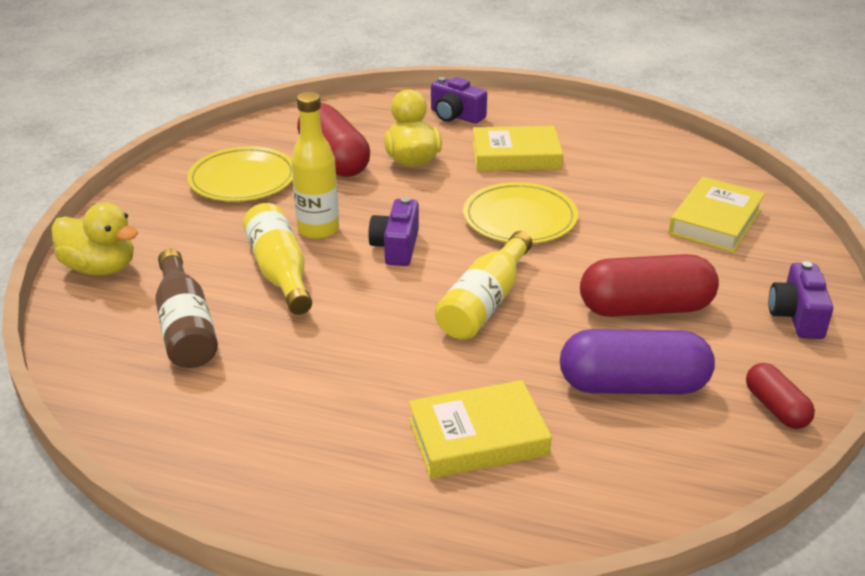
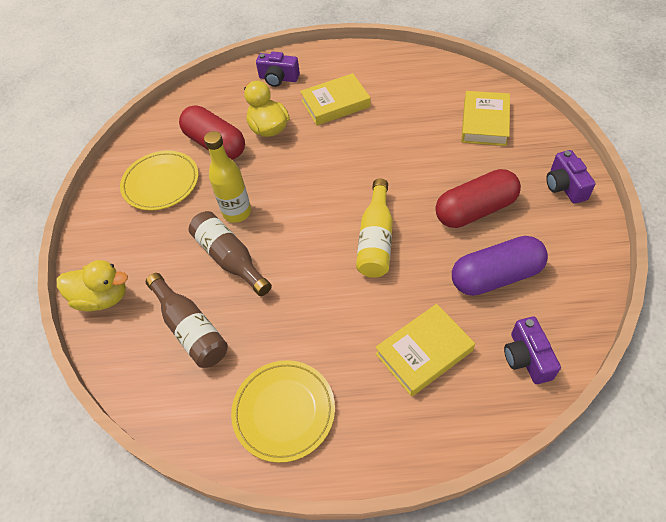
camera: 15 degrees left, 20 degrees up
yellow bottle [243,203,312,315] -> brown bottle [189,211,272,296]
purple camera [369,197,419,266] -> purple camera moved to [504,317,561,384]
yellow plate [463,182,578,244] -> yellow plate moved to [231,360,335,463]
red capsule [746,363,815,429] -> none

